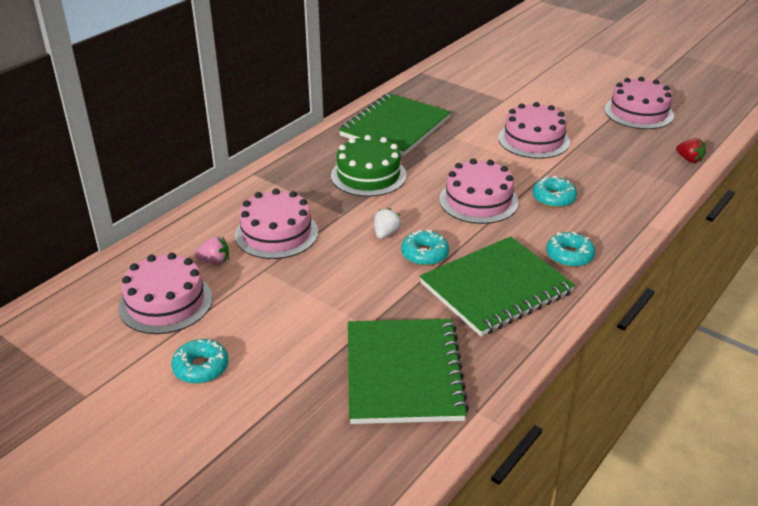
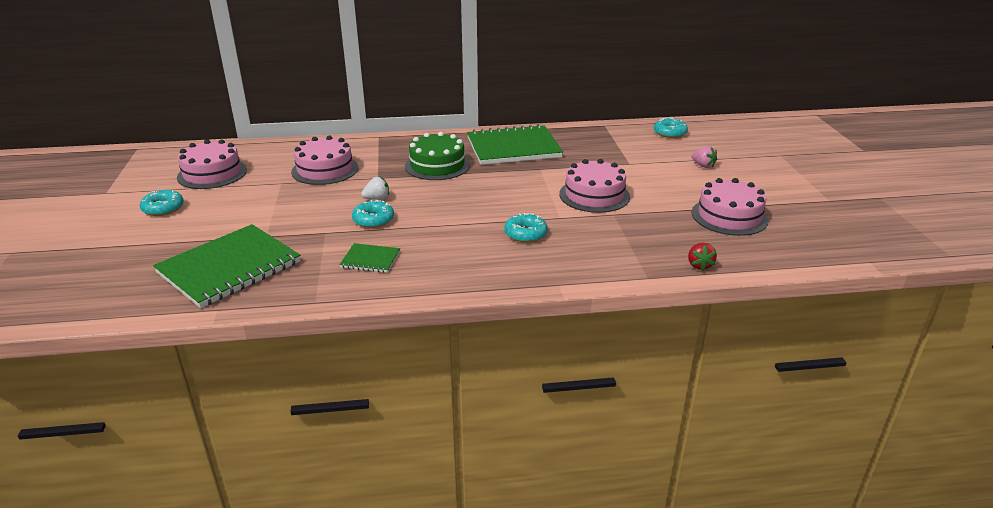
camera: 45 degrees right, 5 degrees down
pink strawberry [195,236,229,265] -> pink strawberry moved to [692,146,717,168]
green notebook [420,236,575,336] -> green notebook [339,243,400,273], size x0.46
pink cake [439,159,519,224] -> none
turquoise donut [546,231,595,267] -> turquoise donut moved to [654,117,688,138]

